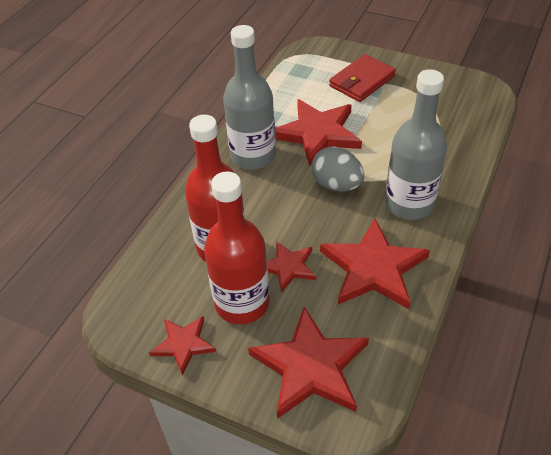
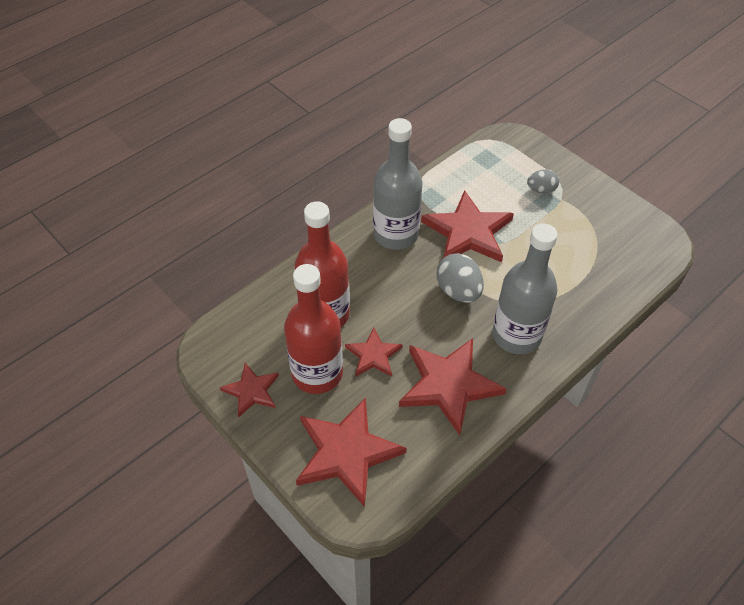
camera: 20 degrees right, 5 degrees up
red wallet [329,54,396,102] -> grey egg [527,170,559,194]

